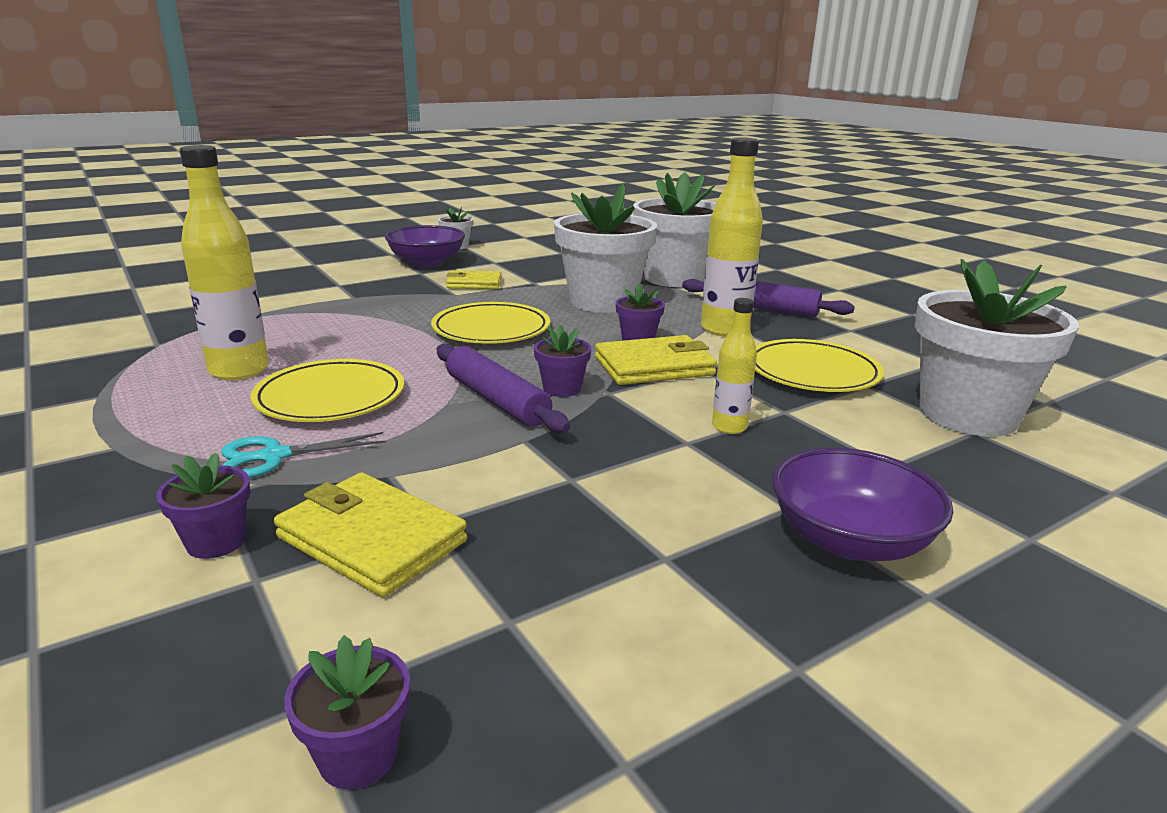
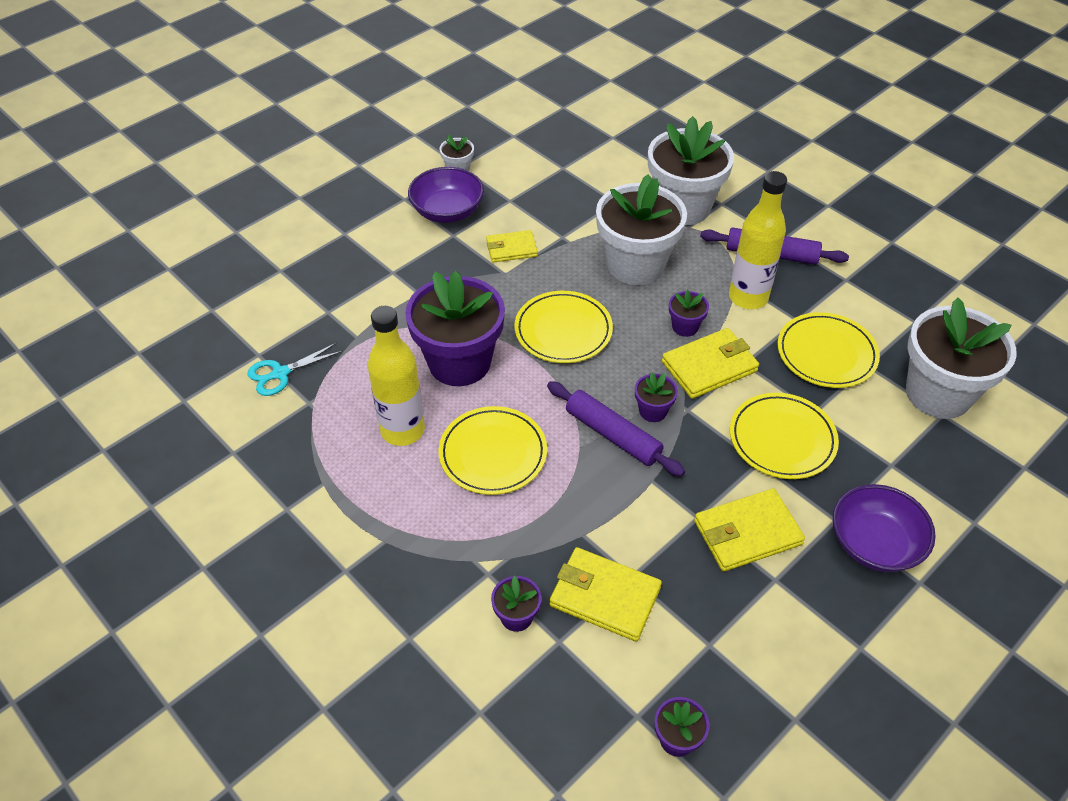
camera: 10 degrees left, 25 degrees up
turquoise scissors [221,432,386,478] -> turquoise scissors moved to [248,343,343,396]
yellow bottle [712,298,757,434] -> yellow plate [730,393,839,479]
none -> purple flower pot [405,271,505,386]
none -> yellow wallet [694,488,805,572]

